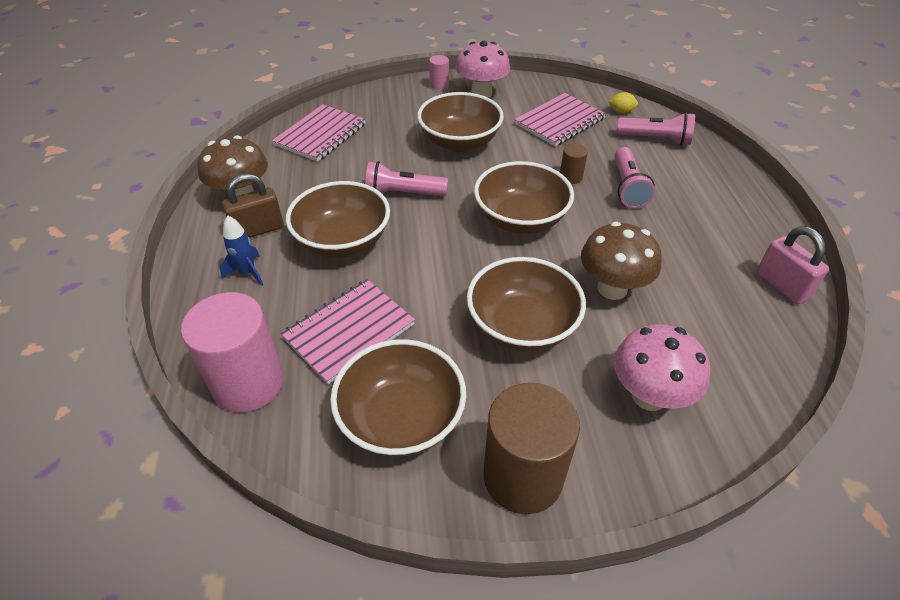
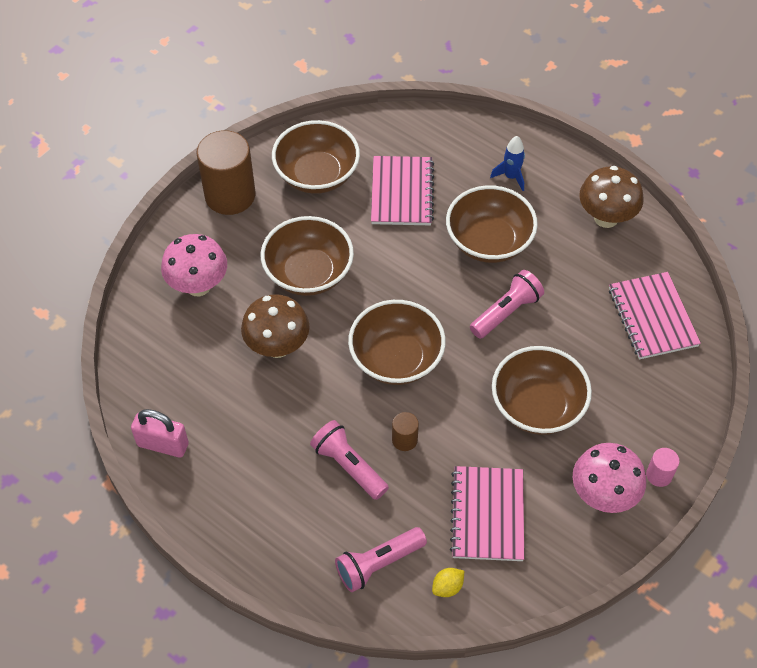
camera: 135 degrees right, 10 degrees up
pink cylinder [181,292,284,413] -> none
brown padlock [222,174,284,238] -> none

